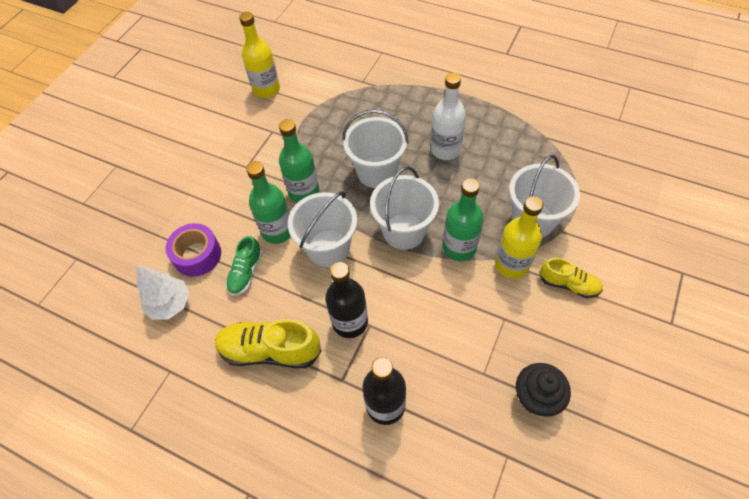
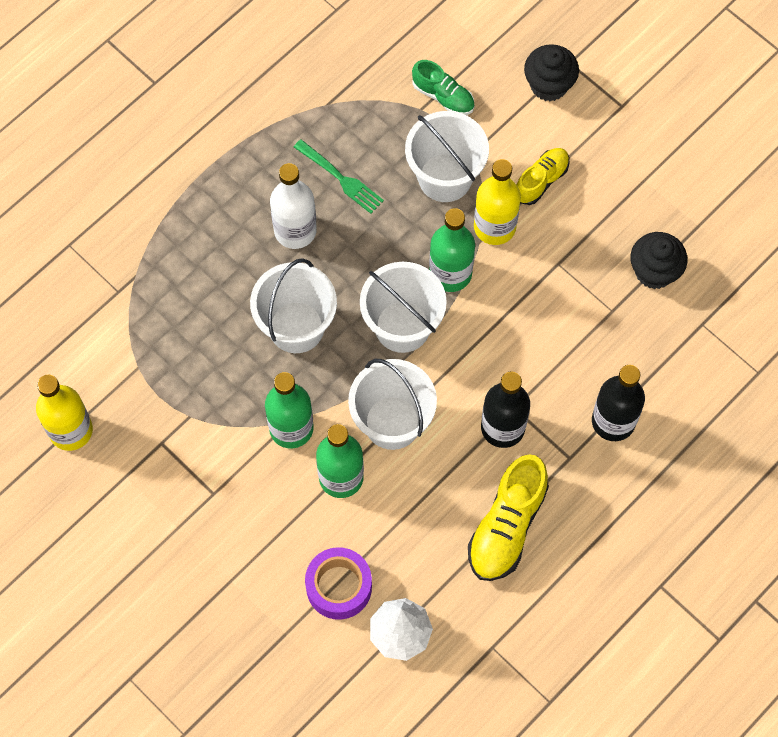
camera: 75 degrees left, 10 degrees up
green shoe [226,236,263,296] -> green shoe moved to [412,60,475,115]
none -> green fork [294,139,384,214]
none -> black cupcake [524,44,579,101]

